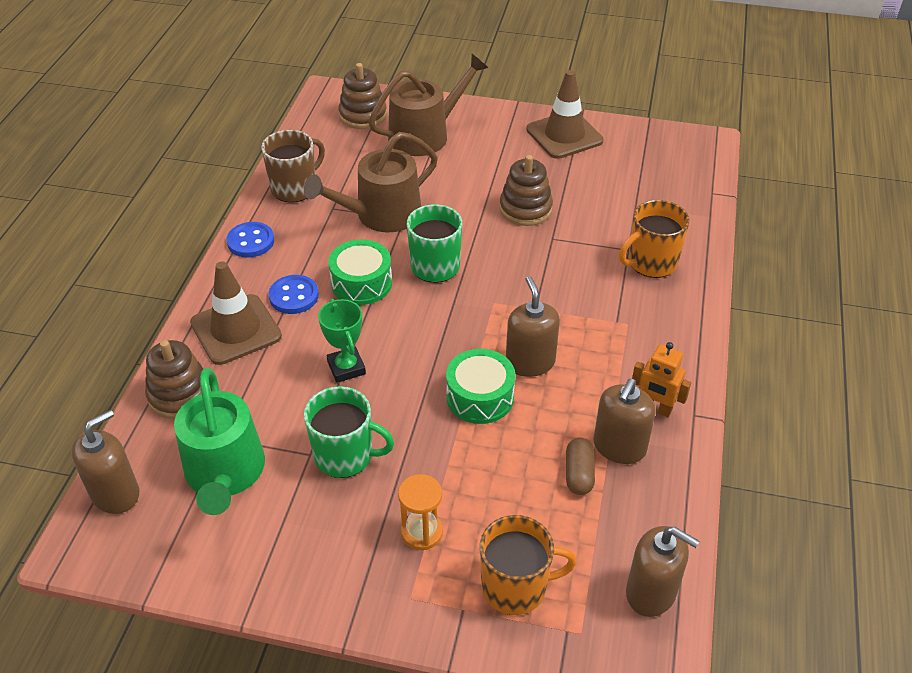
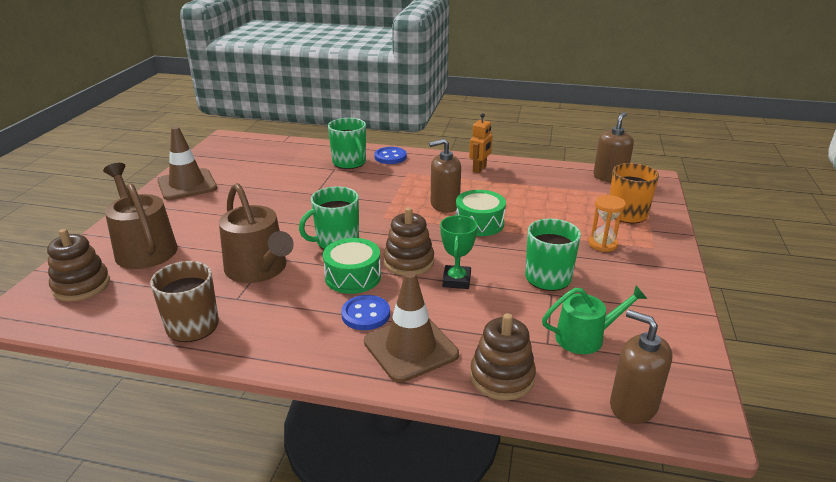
camera: 90 degrees left, 15 degrees down
green watering can [174,368,265,515] -> green watering can [542,285,647,354], size x0.65
blue button [227,222,274,258] -> blue button moved to [374,147,407,164]
green trophy [318,299,366,383] -> green trophy turned 60 degrees counterclockwise [440,215,478,289]
brown stacking toy [499,155,553,226] -> brown stacking toy moved to [384,207,434,276]
brown capsule [566,437,595,495] -> none
brown soap dispenser [594,378,656,464] -> none
orange mug [619,200,690,278] -> green mug [328,118,366,169]

